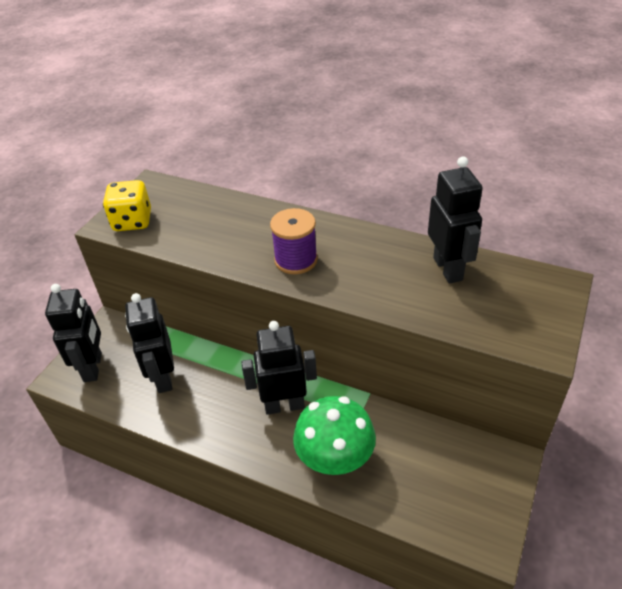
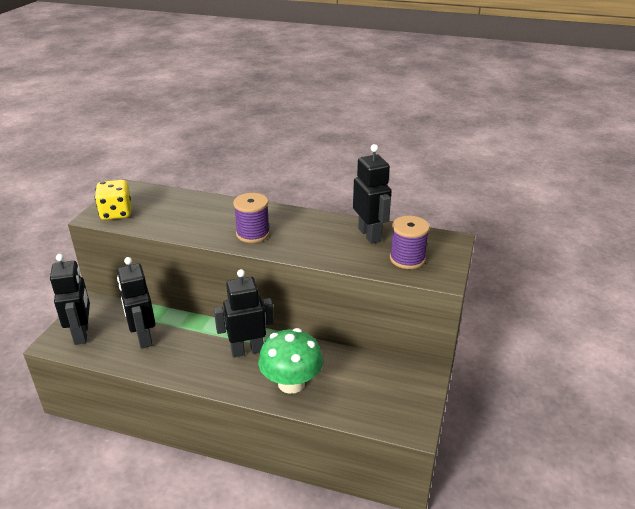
camera: 10 degrees left, 10 degrees down
none -> purple spool [390,216,430,269]

